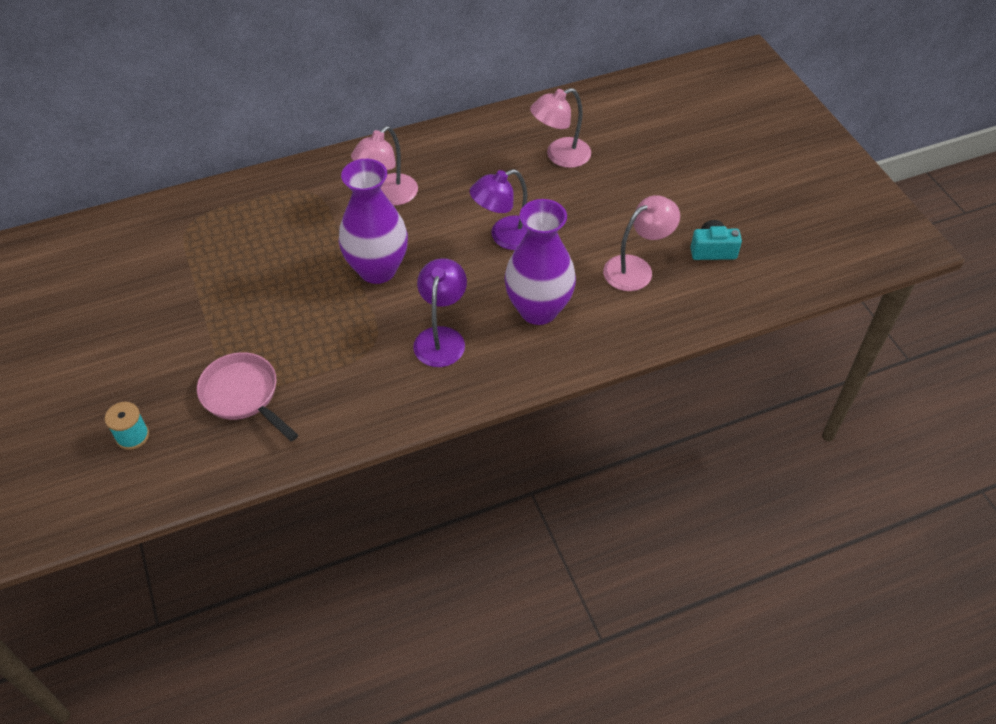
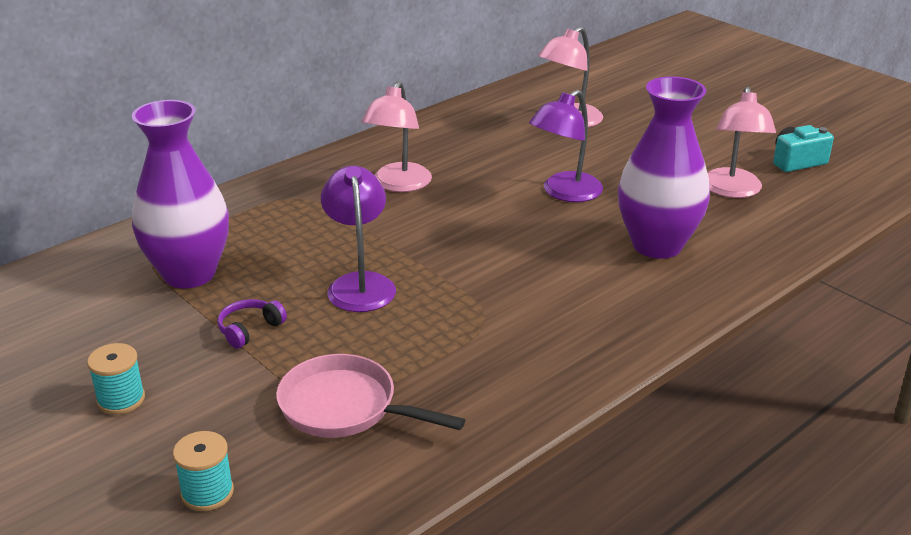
camera: 20 degrees left, 20 degrees down
purple vase [339,159,408,284] -> purple vase moved to [132,100,229,288]
purple lamp [413,258,467,367] -> purple lamp moved to [321,166,396,312]
pink lamp [603,195,680,291] -> pink lamp turned 150 degrees clockwise [708,86,776,198]
none -> turquoise spool [87,343,145,415]
none -> purple headphones [218,299,287,349]

